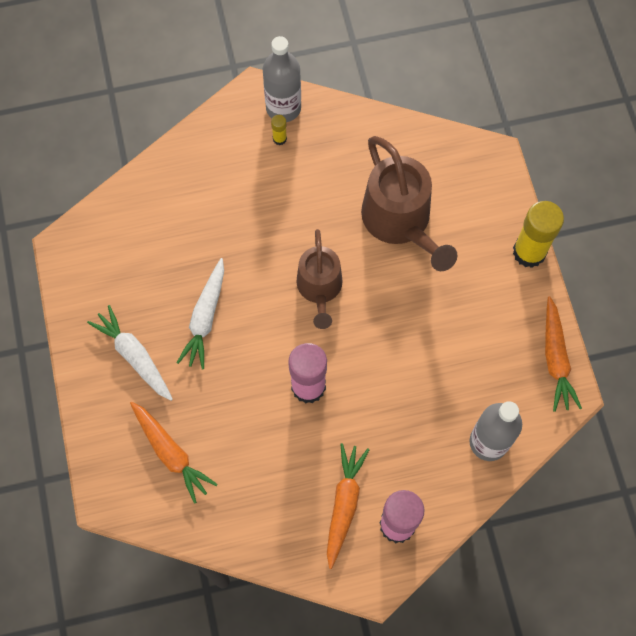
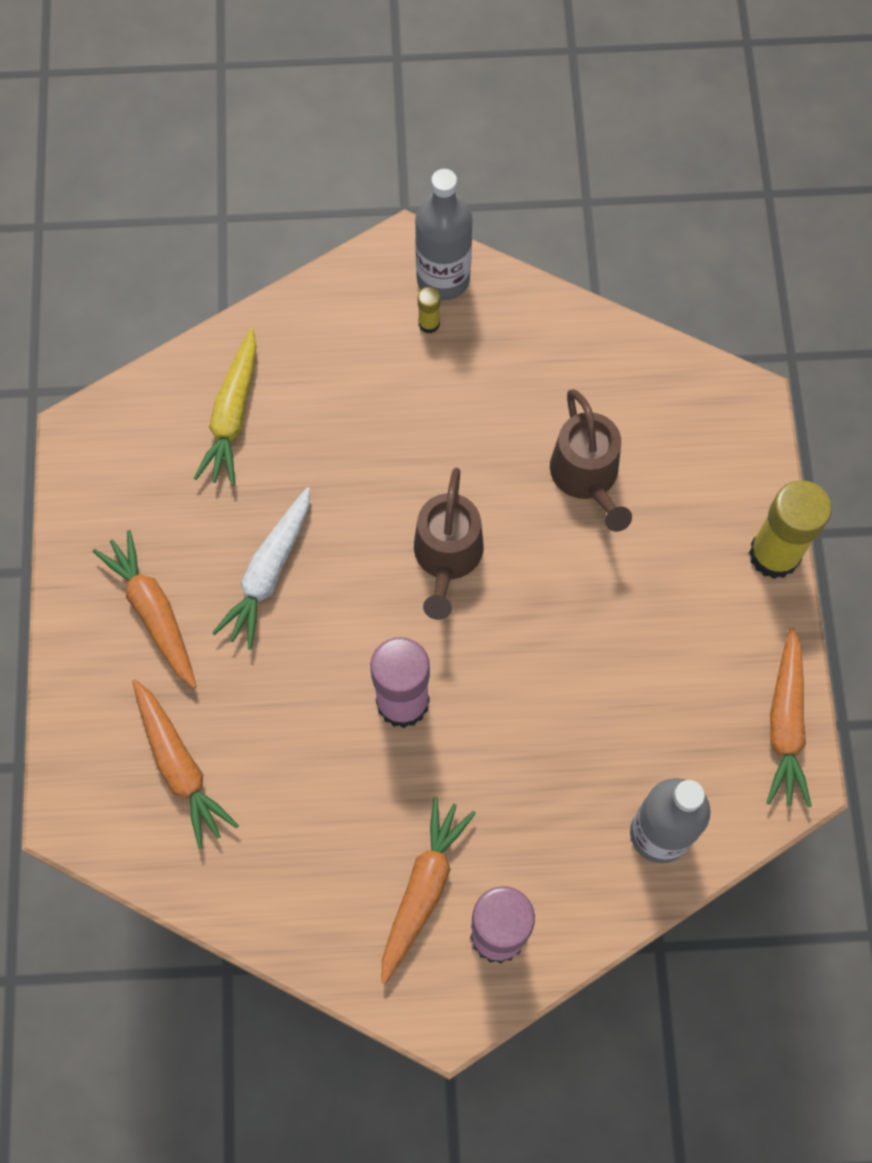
camera: 10 degrees right, 0 degrees up
white carrot [87,305,173,401] -> orange carrot [93,530,196,688]
brown watering can [361,136,457,271] -> brown watering can [550,389,632,532], size x0.66
none -> yellow carrot [194,328,257,486]

